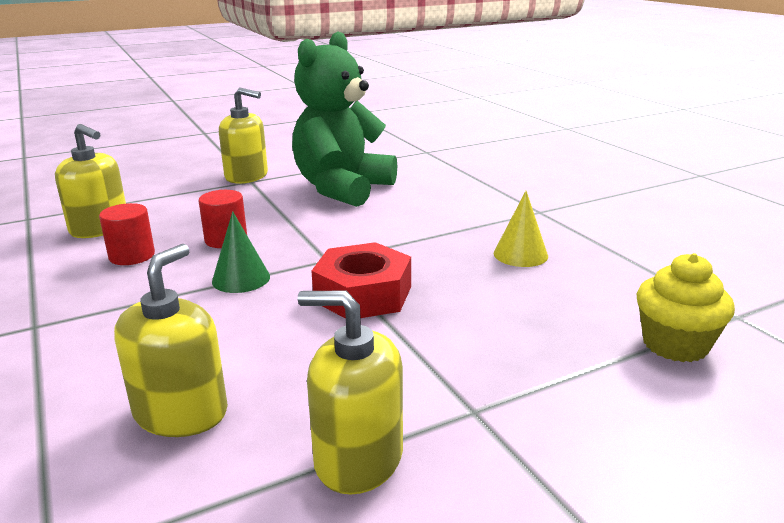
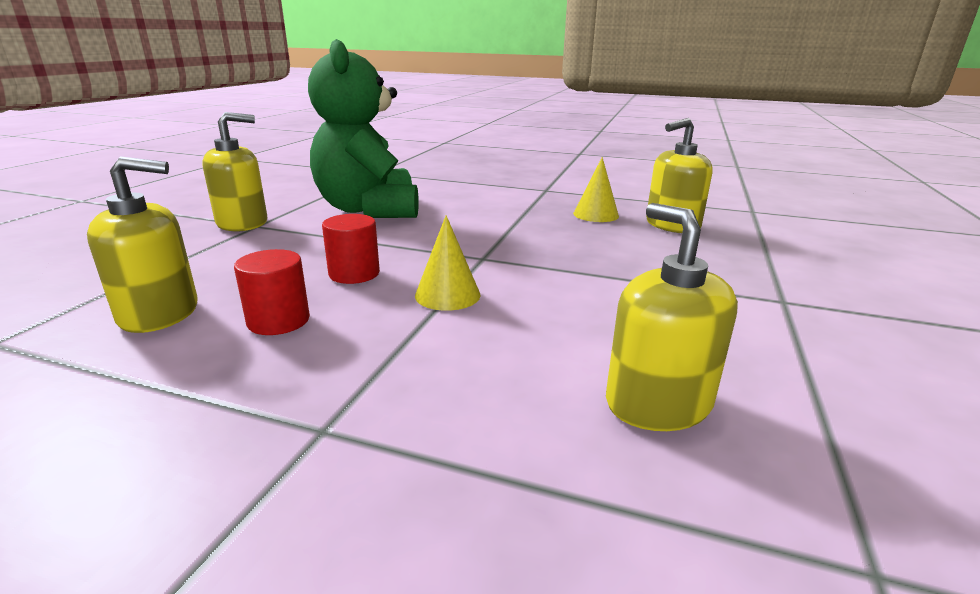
camera: 45 degrees left, 0 degrees up
green cone [212,211,270,293] -> yellow cone [415,215,480,311]
yellow soap dispenser [298,291,403,495] -> yellow soap dispenser moved to [646,118,713,233]
red nut [311,242,411,318] -> none
yellow cupcake [636,253,735,362] -> none

